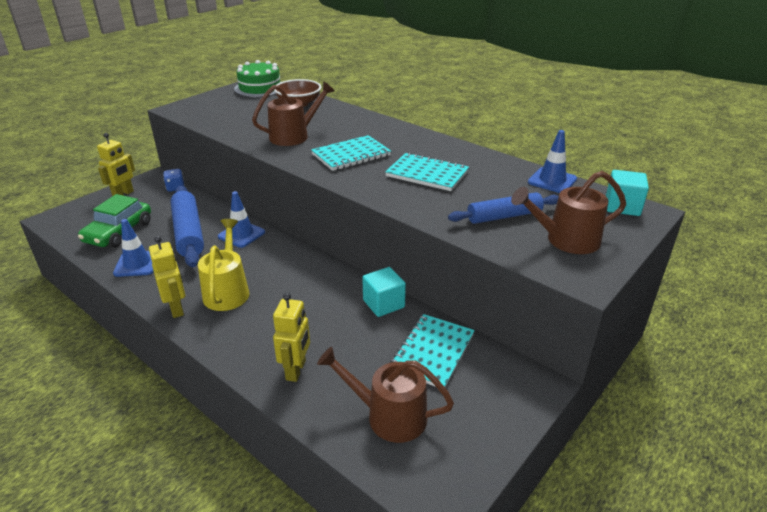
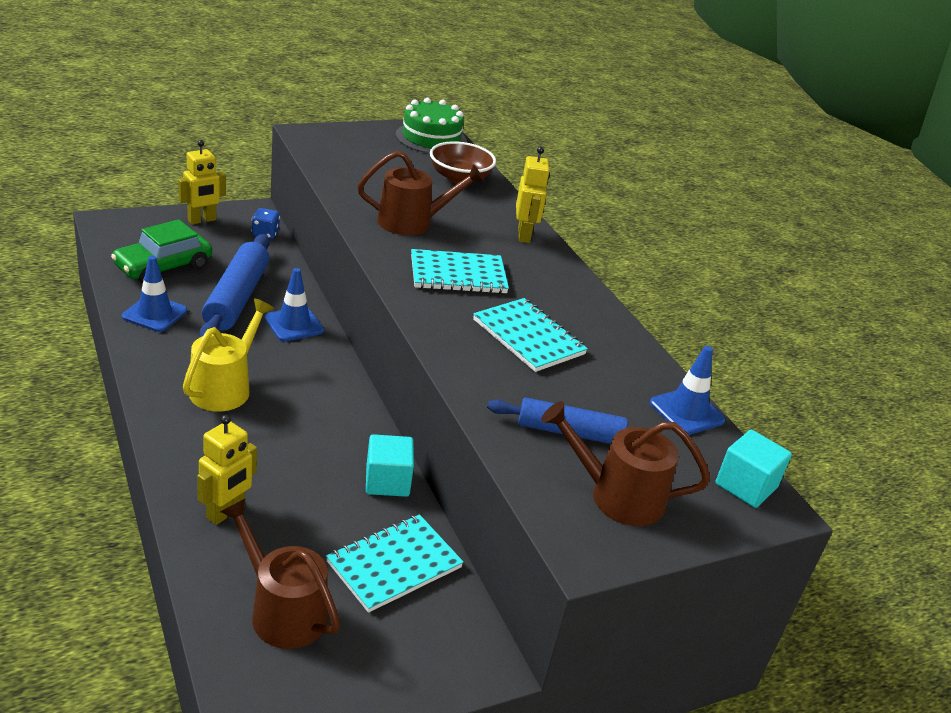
camera: 20 degrees right, 0 degrees up
yellow robot [149,236,185,318] -> yellow robot moved to [516,146,550,243]

